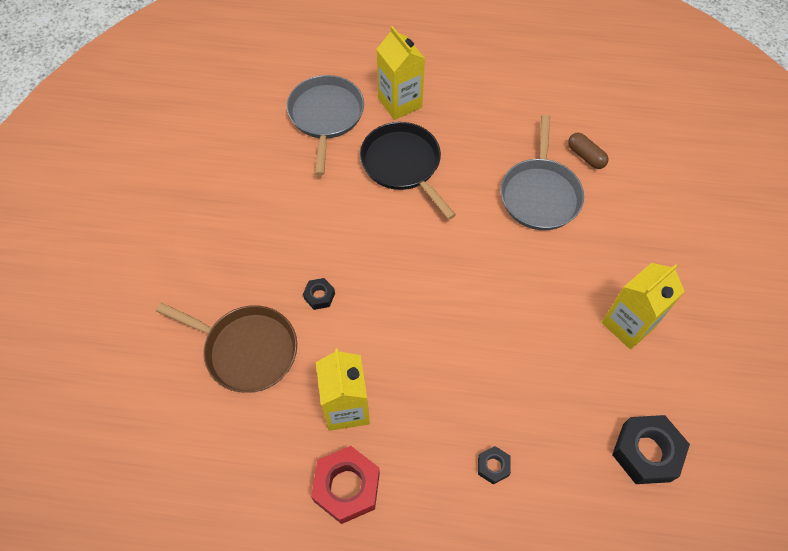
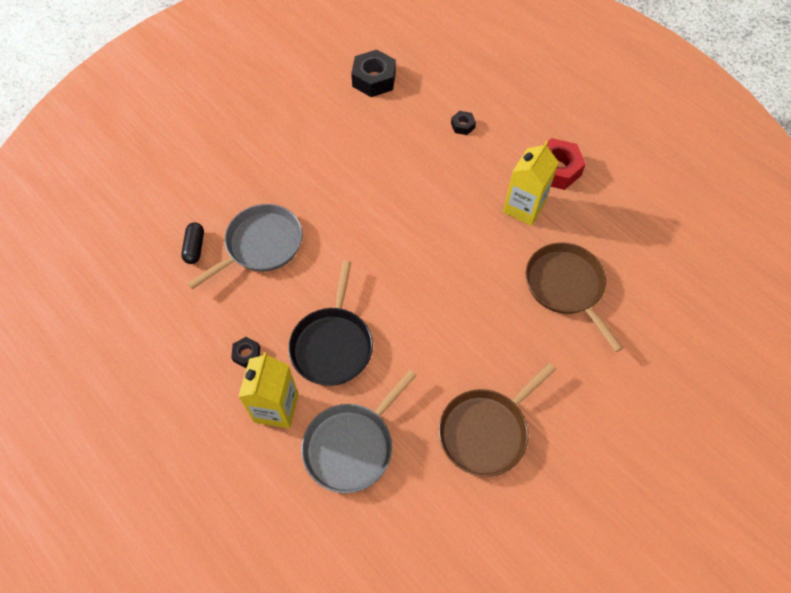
camera: 140 degrees left, 0 degrees up
black nut [303,278,335,310] -> black nut moved to [231,337,260,368]
brown capsule [568,133,608,169] -> black capsule [181,222,204,264]
yellow carton [602,263,685,350] -> none
none -> brown pan [439,363,556,477]

